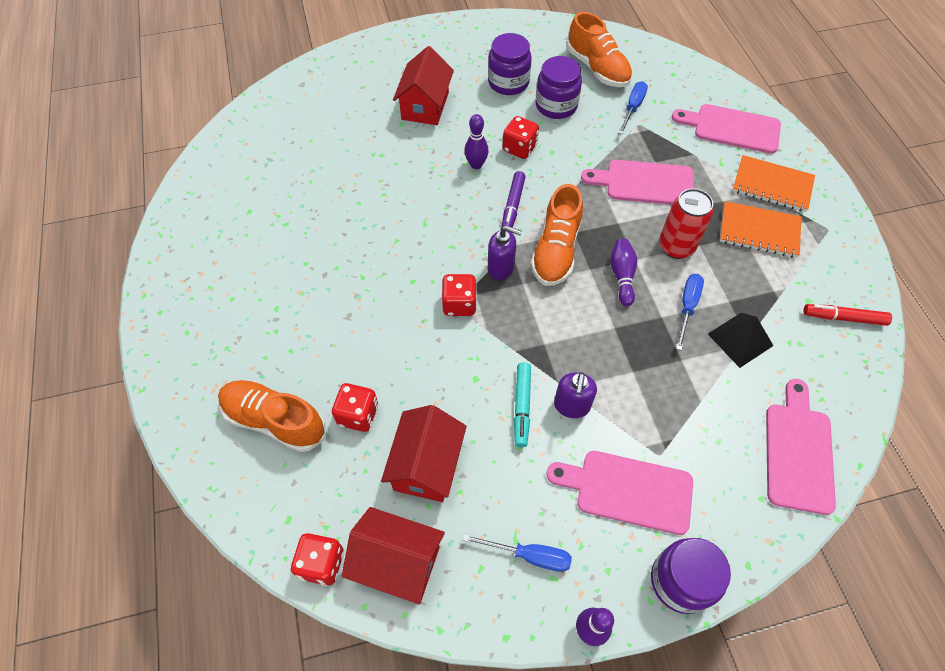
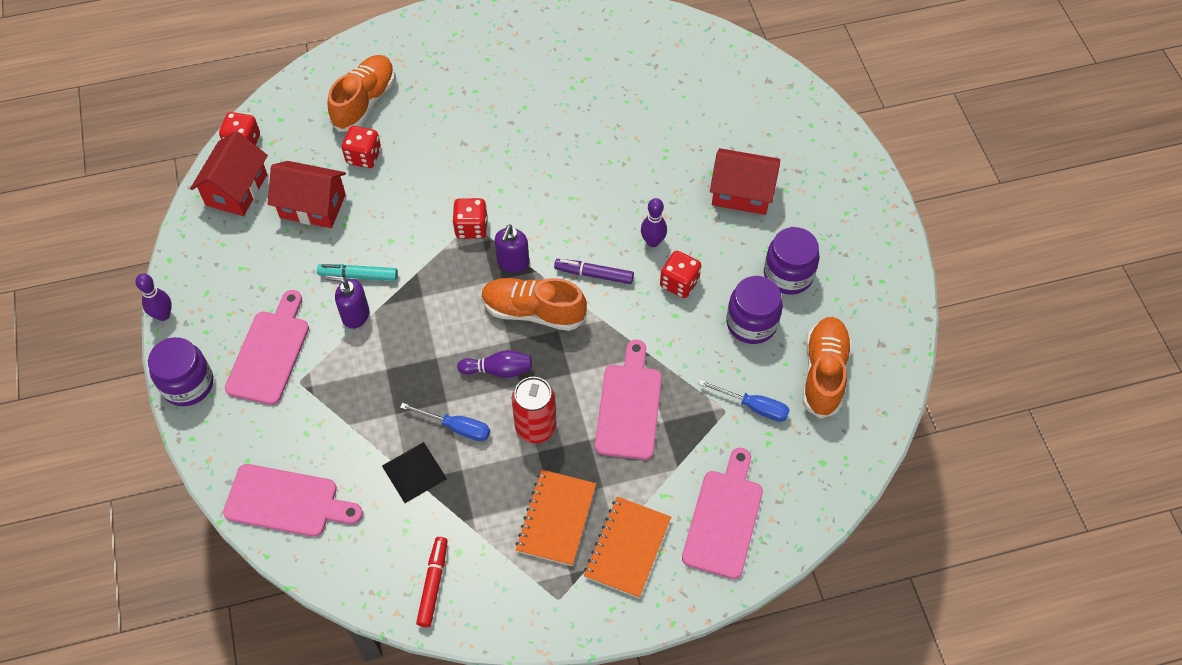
camera: 90 degrees right, 0 degrees up
blue screwdriver [463,534,572,572] -> none
orange shoe [567,12,632,87] -> orange shoe turned 135 degrees clockwise [803,317,852,419]

